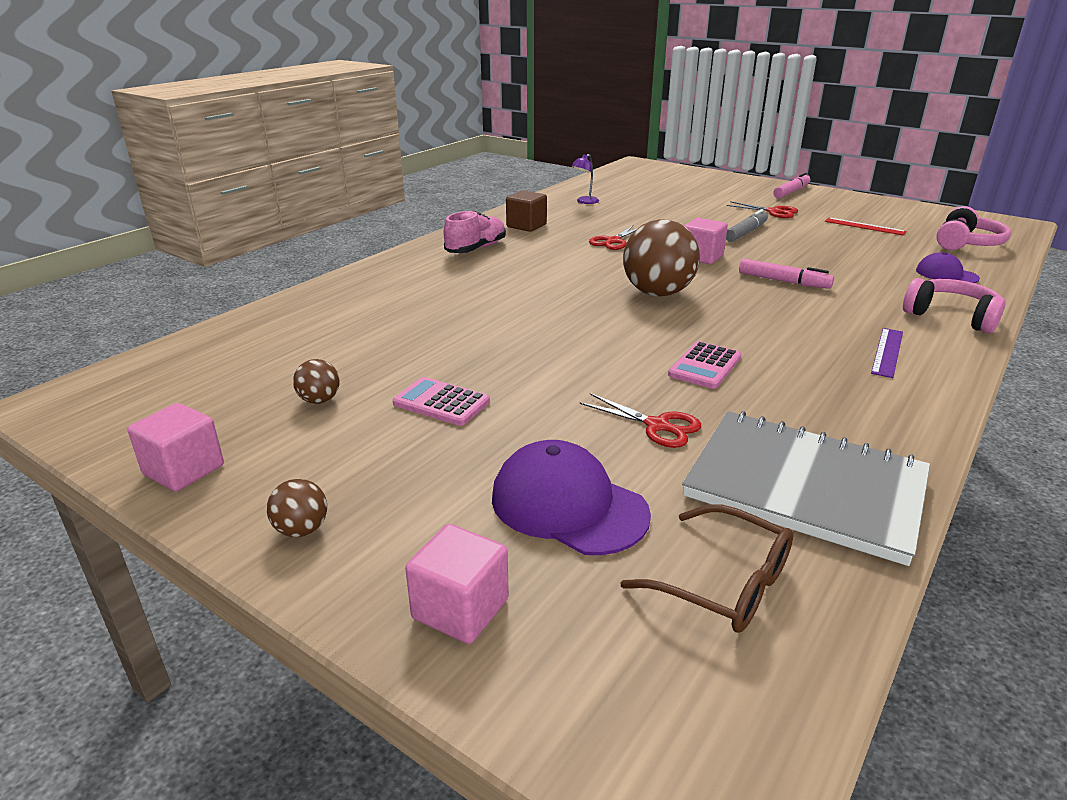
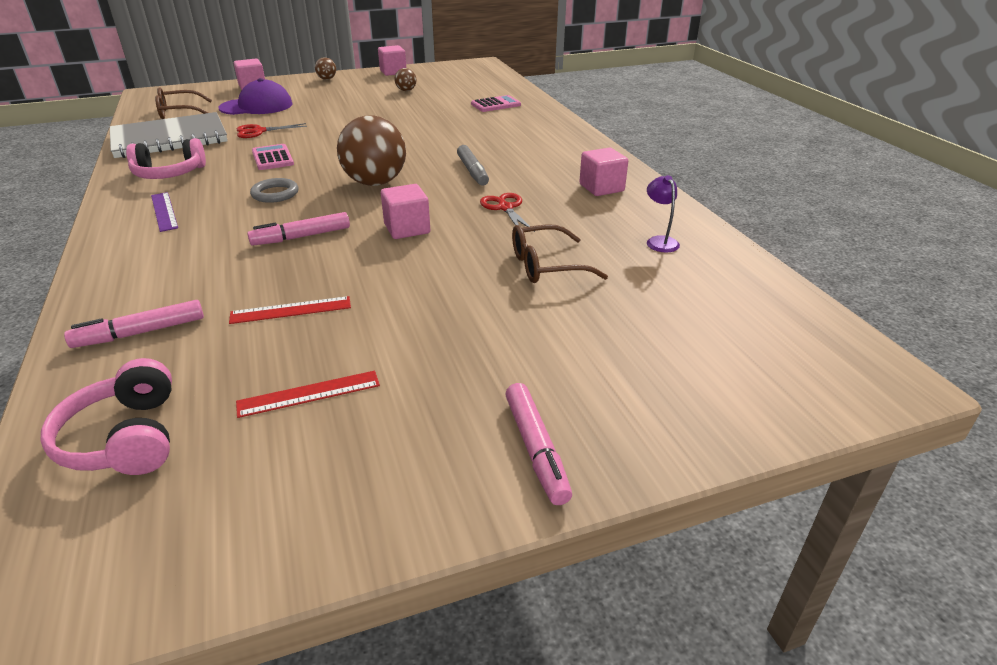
camera: 125 degrees right, 5 degrees up
pink calculator [393,377,490,426] -> pink calculator moved to [471,95,521,112]
pink shoe [444,210,506,253] -> none
brown cube [506,190,547,232] -> pink cube [579,148,628,196]
red scissors [726,201,798,218] -> none
grey marker [726,209,768,242] -> grey marker moved to [457,145,489,186]
pink headphones [903,278,1005,333] -> pink headphones moved to [126,138,206,179]
purple cap [916,252,980,283] -> pink marker [64,300,204,348]
none -> red ruler [229,296,351,324]
none -> grey ring [250,178,299,203]
none -> brown glasses [512,224,608,283]

